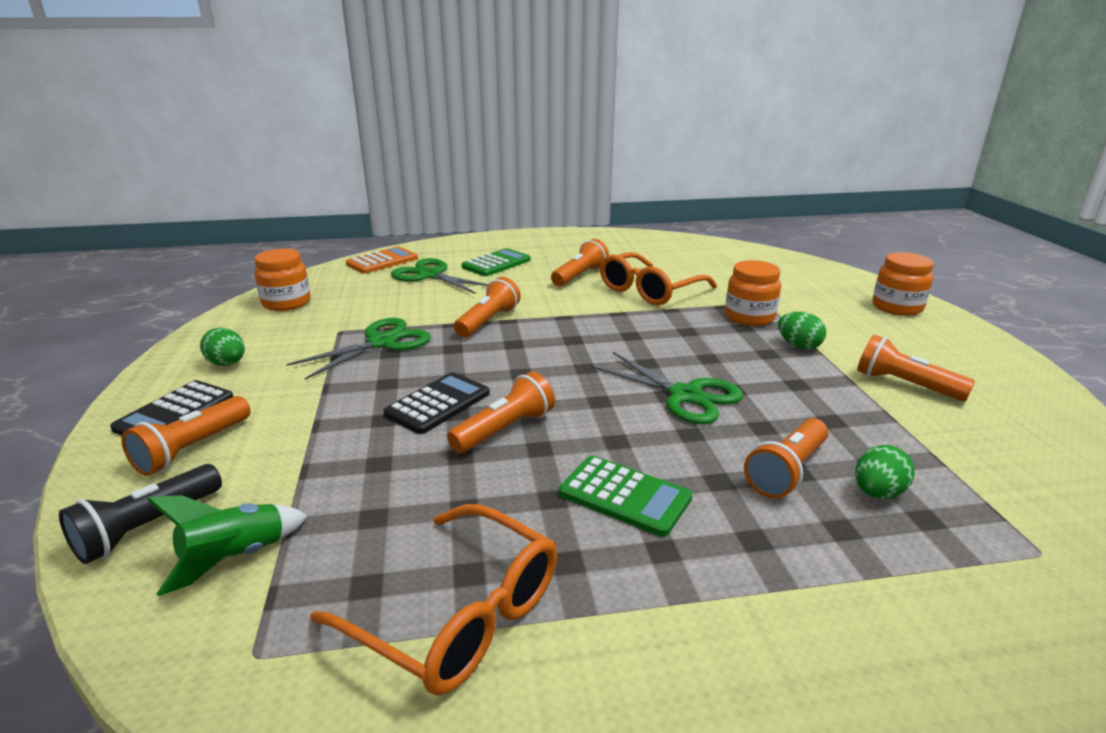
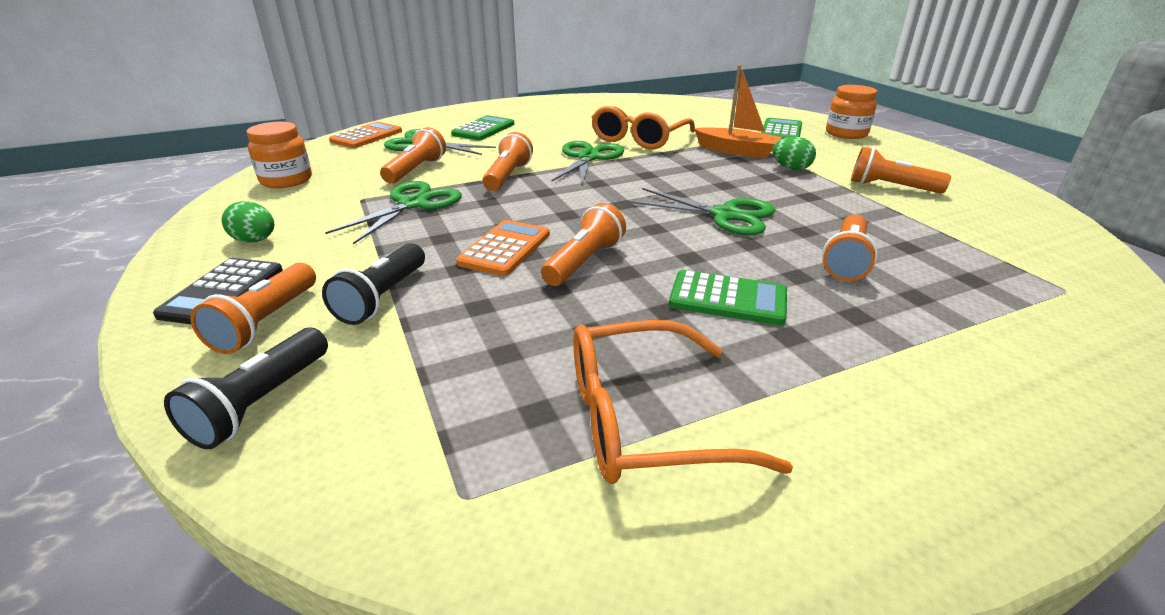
camera: 15 degrees left, 5 degrees up
green rocket [147,495,308,596] -> none
orange glasses [310,504,557,696] -> orange glasses turned 150 degrees clockwise [573,320,793,484]
black calculator [383,372,490,434] -> orange calculator [456,220,550,276]
orange flashlight [551,239,609,286] -> orange flashlight moved to [380,127,446,183]
orange jar [725,260,781,326] -> orange boat [694,65,782,158]
green egg [855,445,915,499] -> none
none -> black flashlight [322,243,425,325]
none -> green scissors [551,141,624,185]
none -> green calculator [761,118,802,140]

